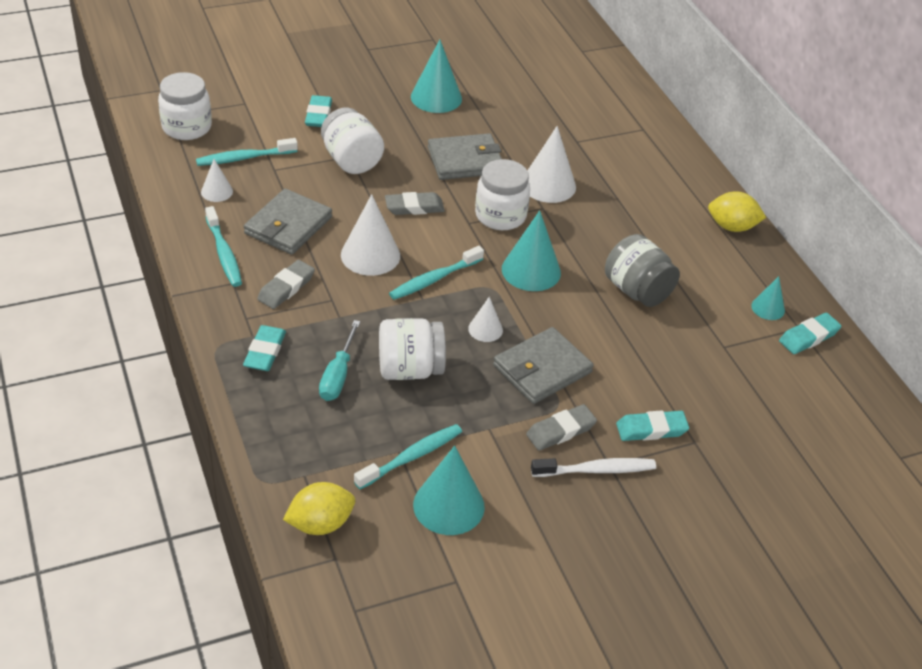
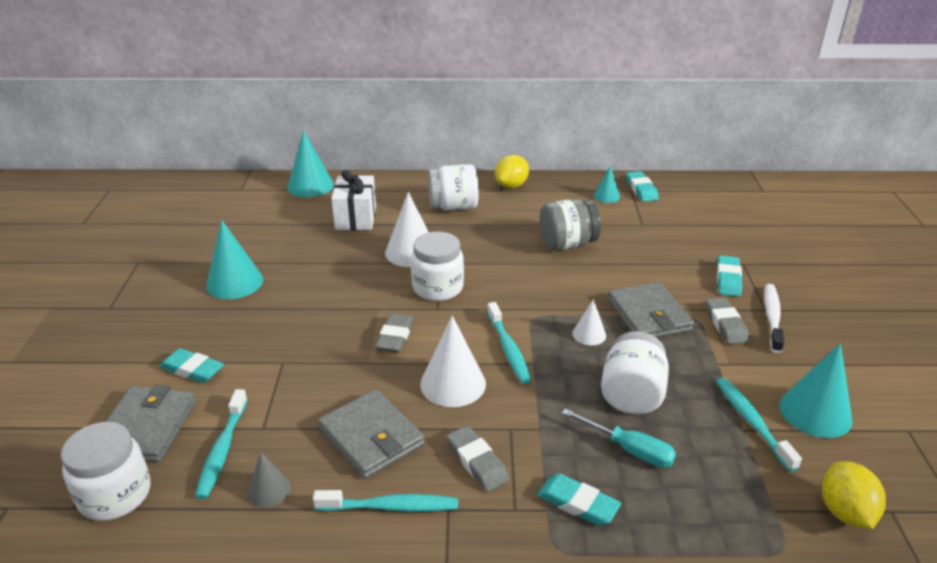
camera: 65 degrees left, 10 degrees down
white cone [201,159,233,202] -> grey cone [248,452,291,508]
white jar [321,107,384,174] -> white jar moved to [428,164,479,211]
grey wallet [428,133,502,180] -> grey wallet moved to [105,385,196,462]
turquoise cone [502,210,561,291] -> turquoise cone moved to [287,130,334,197]
none -> white gift [331,170,376,230]

